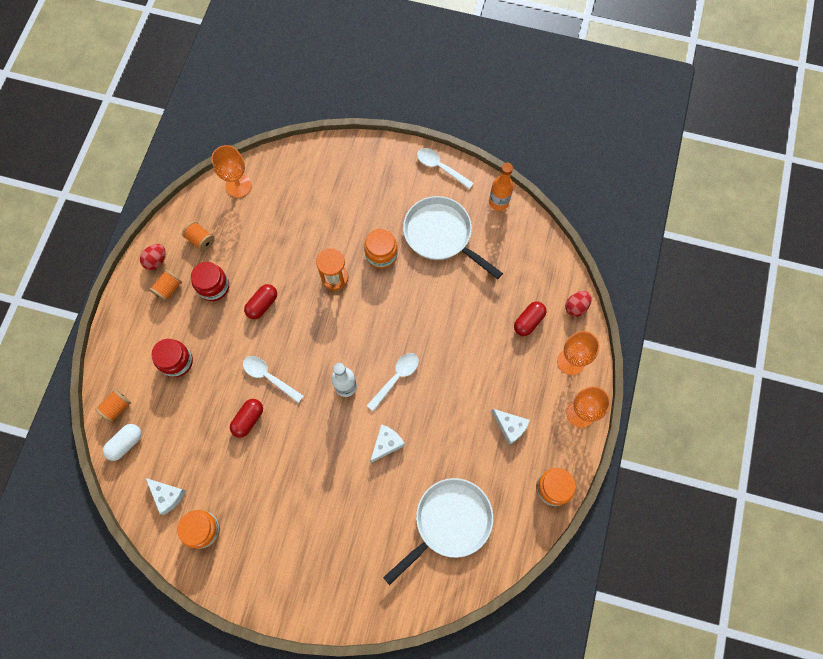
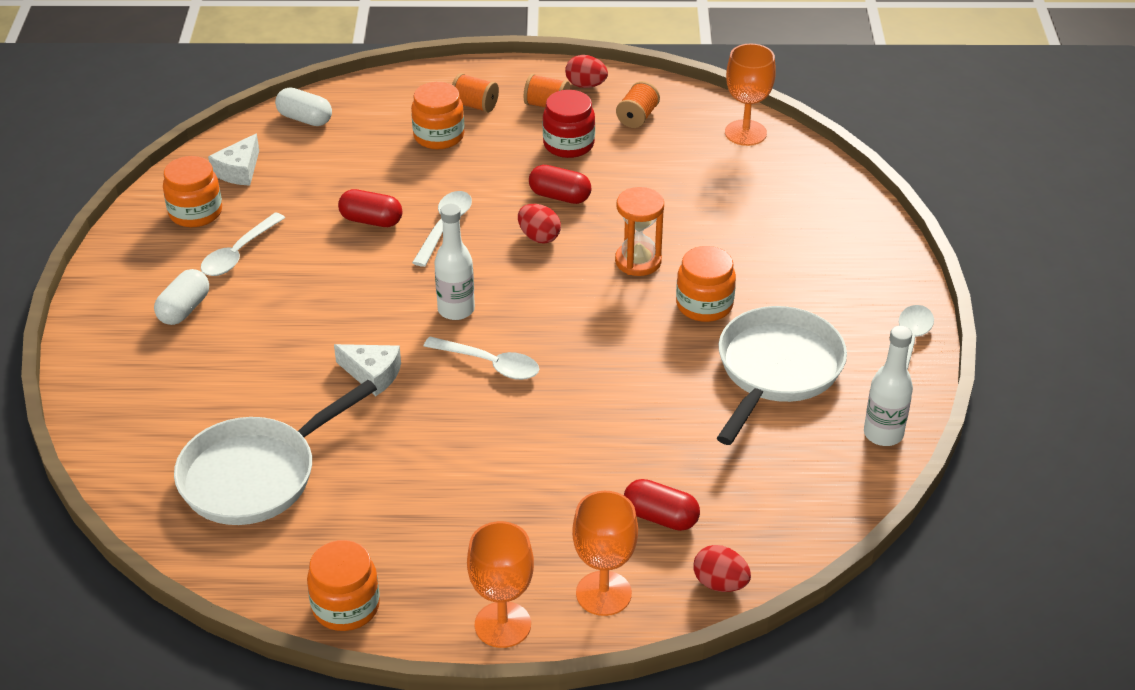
camera: 75 degrees right, 30 degrees down
orange spool [95,389,131,423] -> orange spool moved to [452,73,499,113]
red jar [151,339,193,377] -> orange jar [411,82,464,149]
white pan [383,478,493,585] -> white pan turned 105 degrees clockwise [174,380,377,525]
orange bottle [489,163,513,211] -> white bottle [864,326,913,446]
white cheese [492,409,530,445] -> none
none -> white capsule [154,269,209,325]
none -> white spoon [201,212,285,276]
none -> red egg [518,204,561,243]

